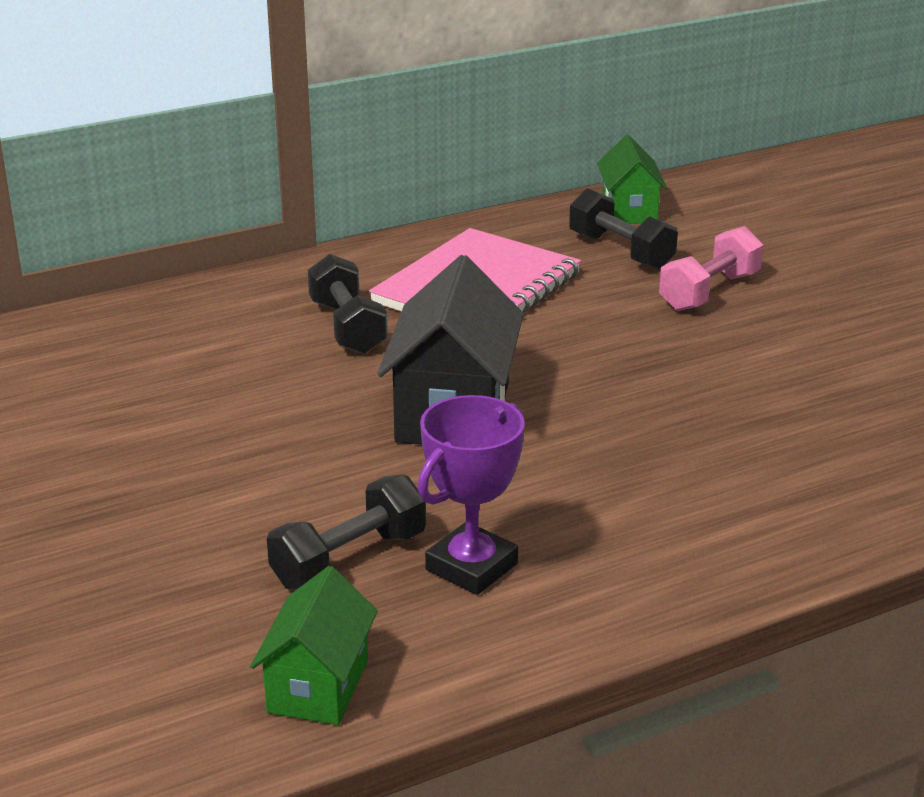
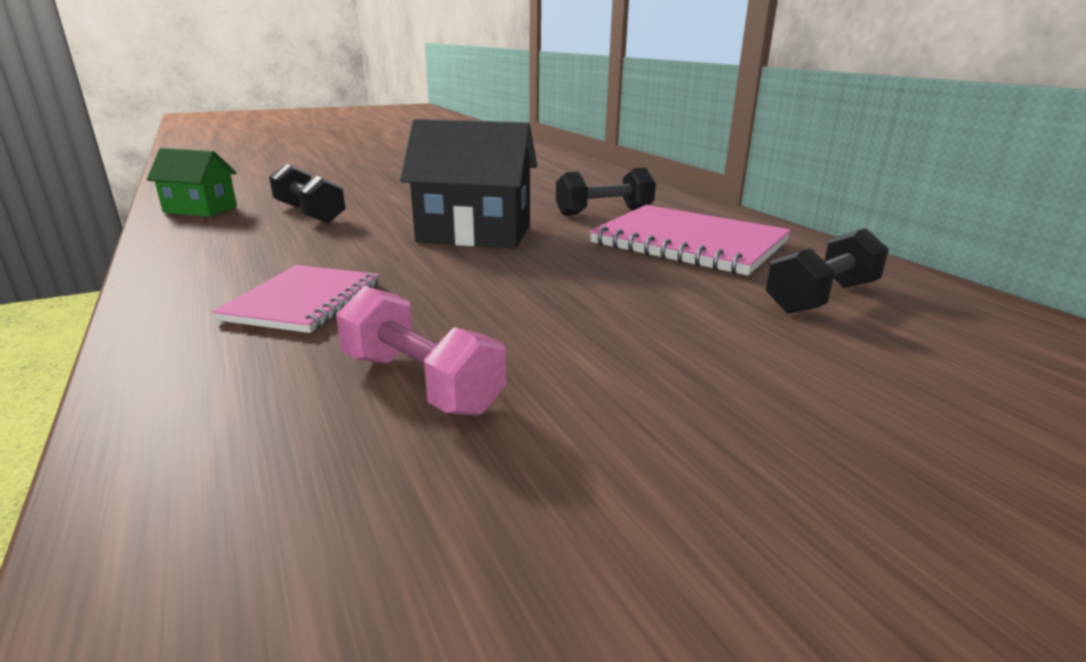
camera: 90 degrees right, 5 degrees down
purple trophy [418,395,525,595] -> none
green house [597,135,667,224] -> none
pink dumbbell [659,226,763,311] -> pink dumbbell moved to [336,286,506,416]
none -> pink notebook [212,265,380,333]

